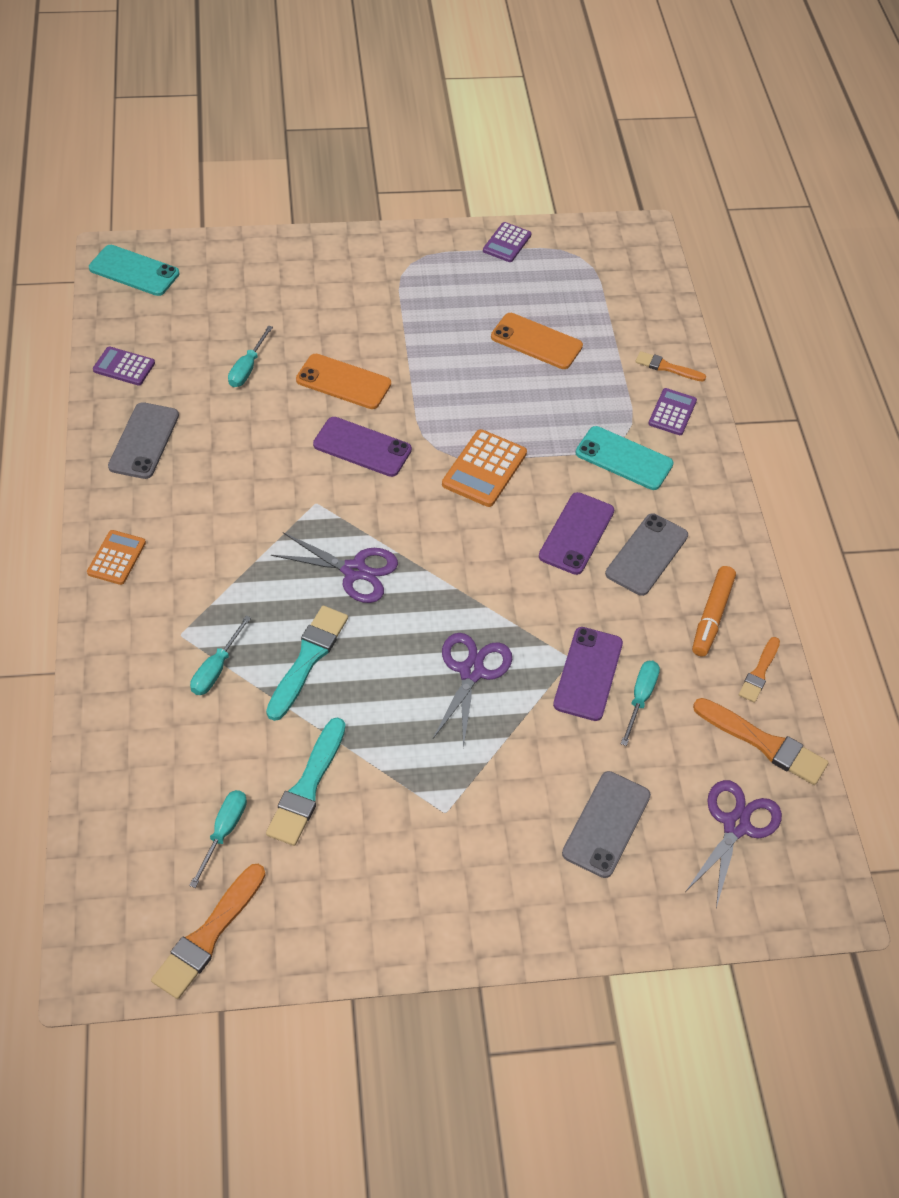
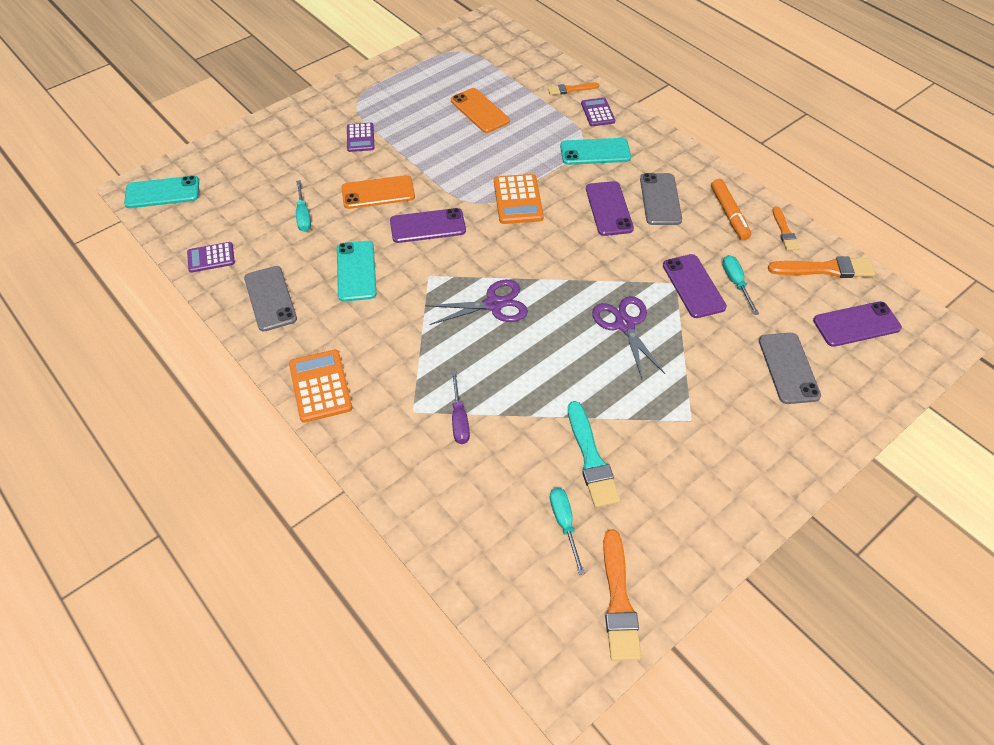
camera: 30 degrees left, 0 degrees up
orange calculator [87,530,146,585] -> orange calculator [289,350,352,423], size x1.53
turquoise screwdriver [190,615,251,695] -> purple screwdriver [451,371,470,444]
turquoise brush [266,606,348,721] -> none
purple calculator [483,222,532,262] -> purple calculator moved to [347,123,374,152]
orange phone [491,313,583,369] -> orange phone turned 60 degrees clockwise [451,88,510,133]
purple scissors [685,780,782,908] -> purple phone [813,301,902,347]
none -> turquoise phone [337,241,376,302]

